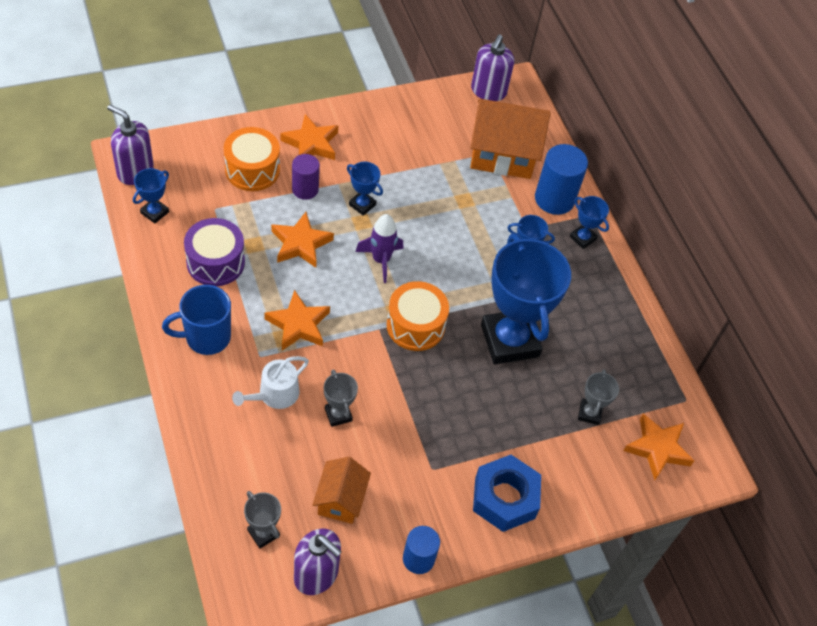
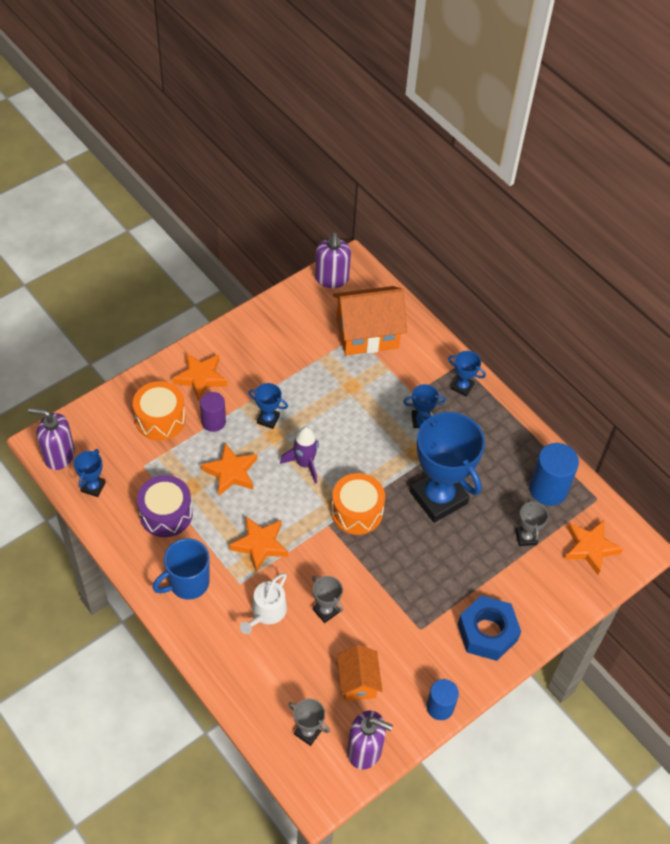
camera: 15 degrees left, 0 degrees up
blue cylinder [535,144,588,215] -> blue cylinder moved to [529,443,579,506]

